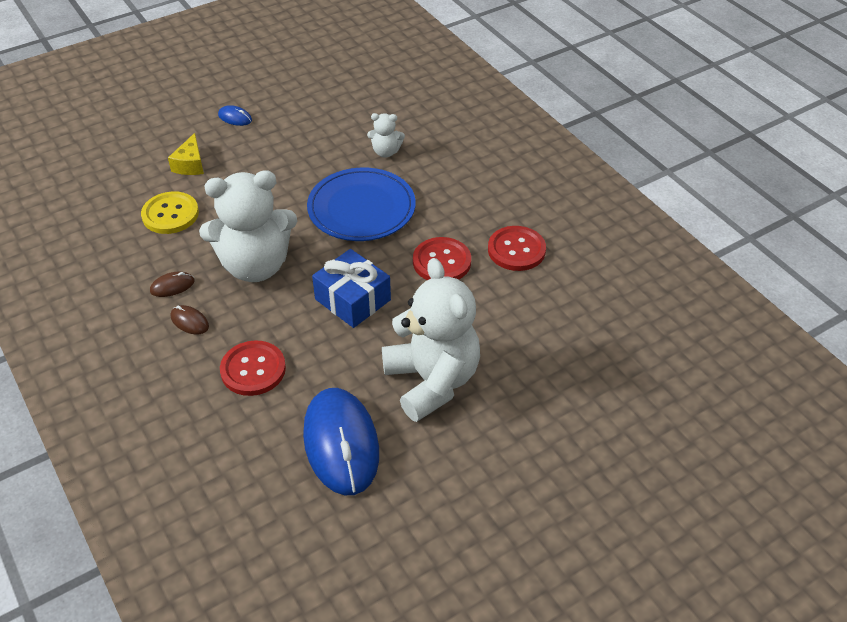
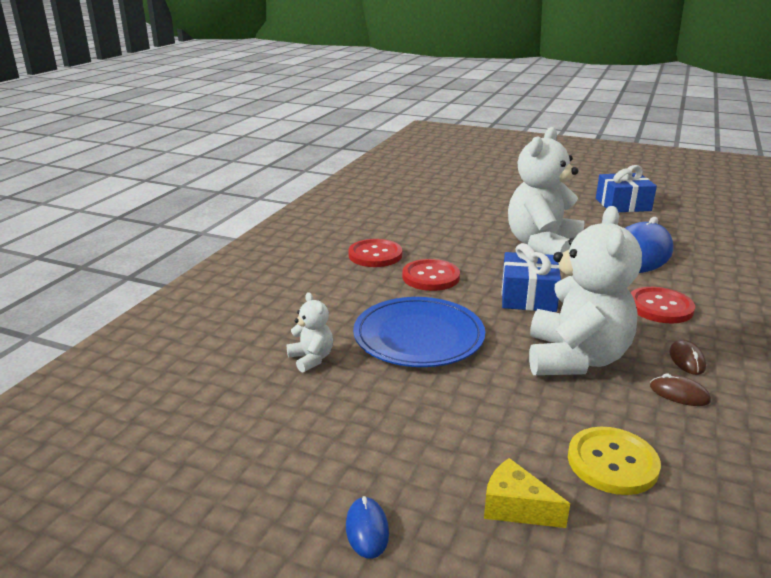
camera: 125 degrees left, 20 degrees down
yellow cheese [168,133,204,175] -> yellow cheese turned 120 degrees counterclockwise [484,458,570,528]
white teddy bear [199,170,297,282] -> white teddy bear turned 60 degrees clockwise [529,206,642,375]
none -> blue gift [596,165,657,212]

